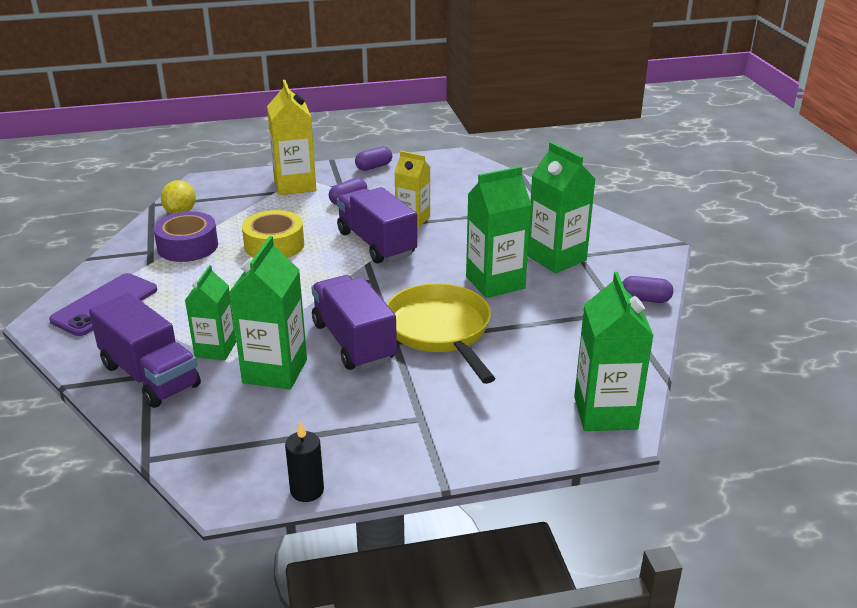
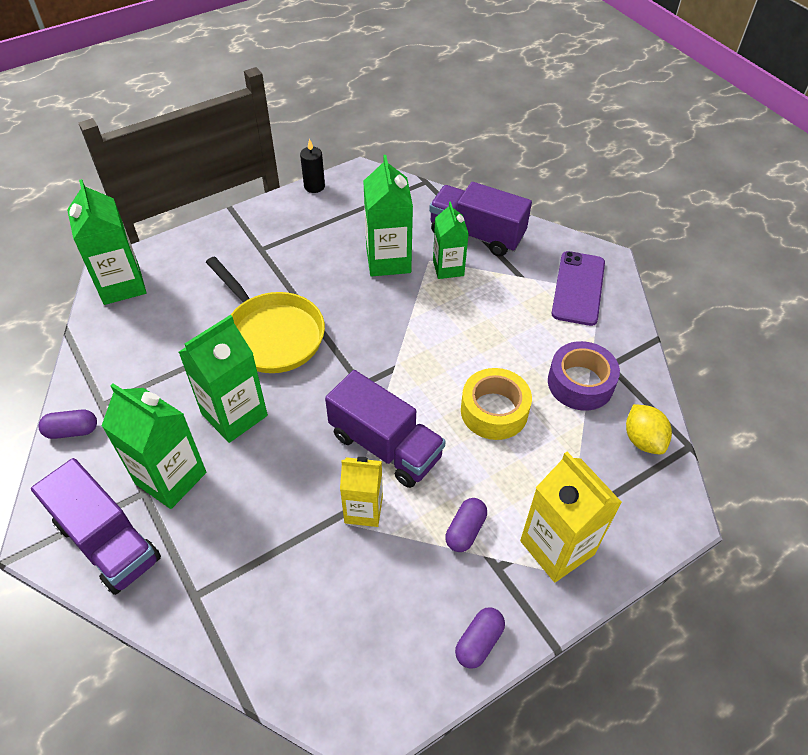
camera: 160 degrees right, 20 degrees up
purple truck [311,275,397,370] -> purple truck moved to [31,458,161,595]

